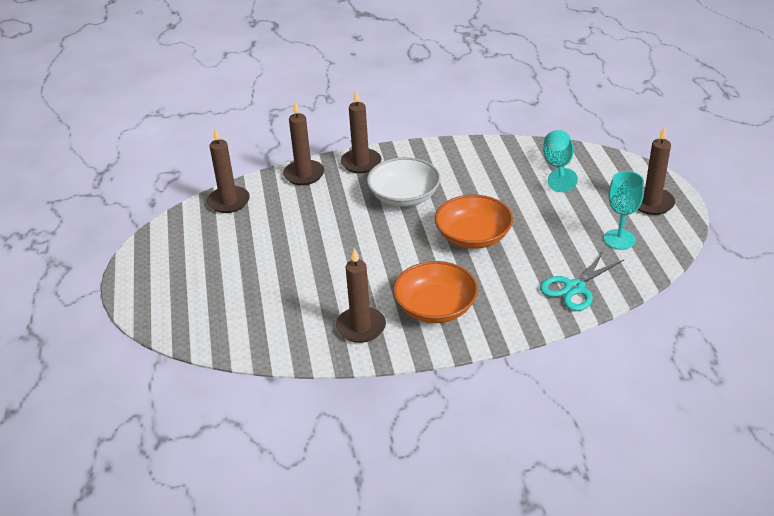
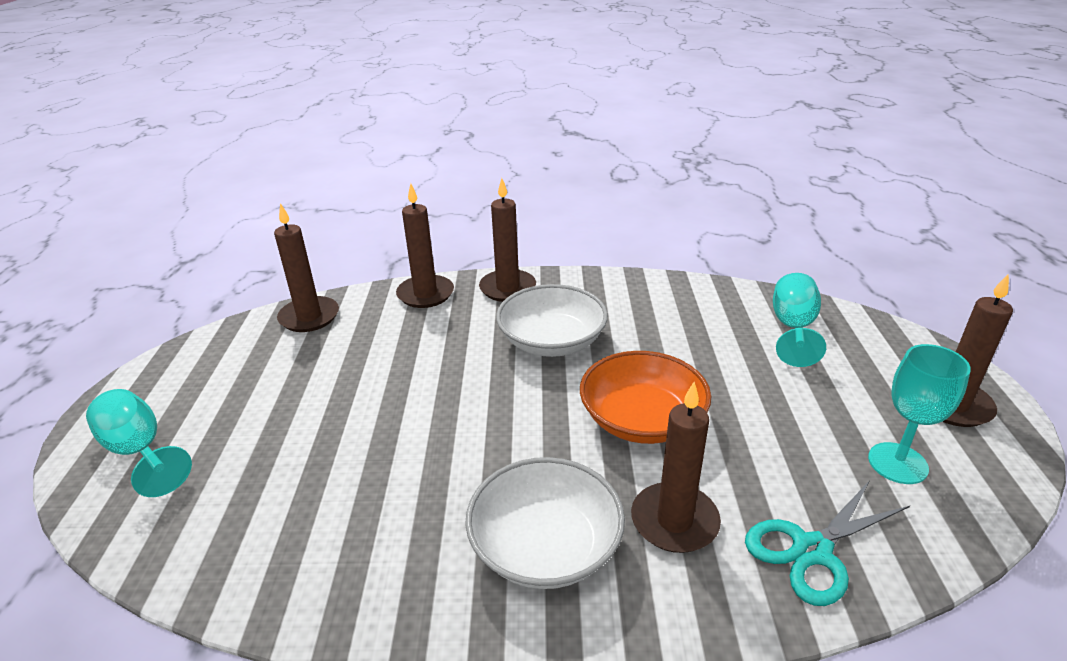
camera: 10 degrees right, 5 degrees down
brown candle [336,248,386,343] -> brown candle moved to [631,382,721,553]
orange bowl [393,261,478,323] -> white bowl [465,457,625,589]
none -> turquoise goblet [86,389,192,497]

